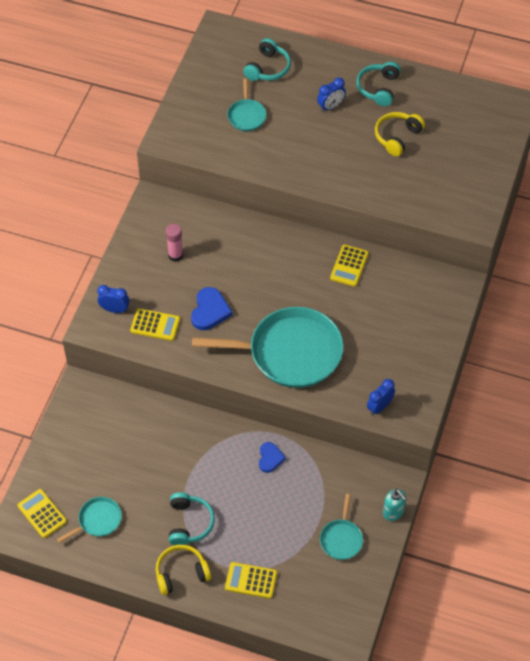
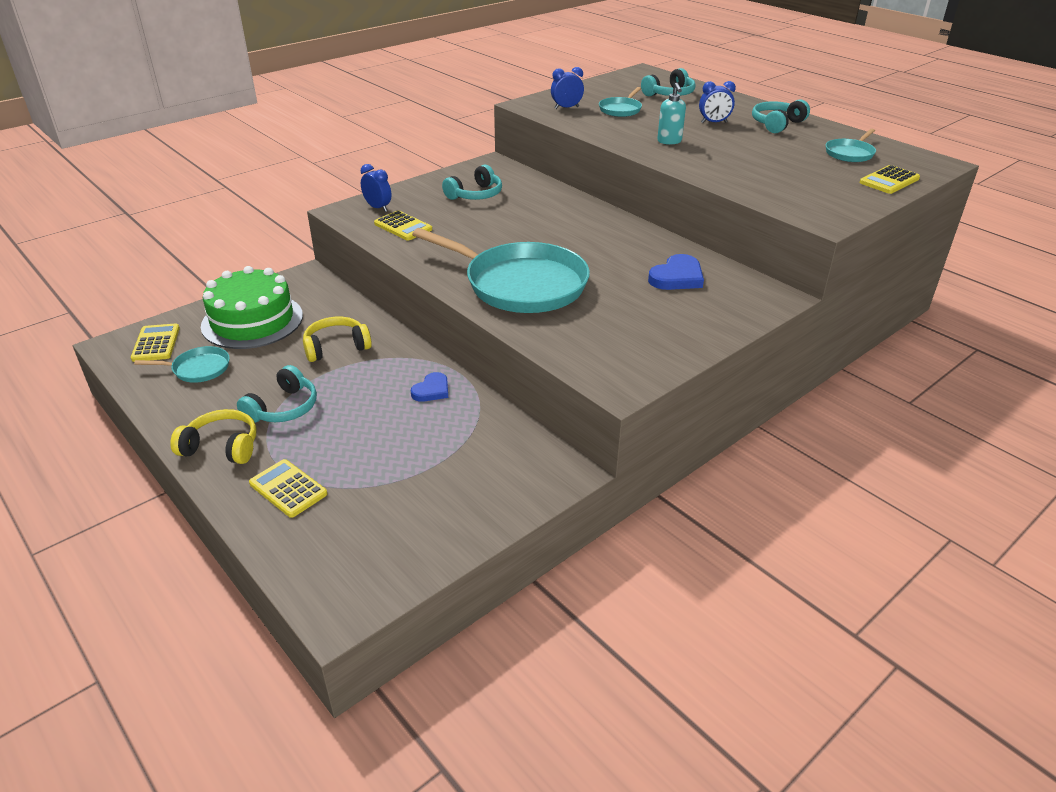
camera: 30 degrees right, 20 degrees down
pink glue stick [166,224,183,262] -> turquoise headphones [442,165,502,200]
blue heart [191,287,232,330] -> blue heart moved to [648,254,704,290]
turquoise pan [320,494,363,560] -> turquoise pan moved to [826,129,876,162]
yellow calculator [330,245,369,287] -> yellow calculator moved to [859,165,920,194]
blue clock [367,379,395,415] -> blue clock moved to [551,67,584,109]
yellow headphones [375,112,425,156] -> yellow headphones moved to [303,317,372,362]
turquoise soap dispenser [383,489,407,521] -> turquoise soap dispenser moved to [657,83,686,145]
none -> green cake [201,266,303,349]

